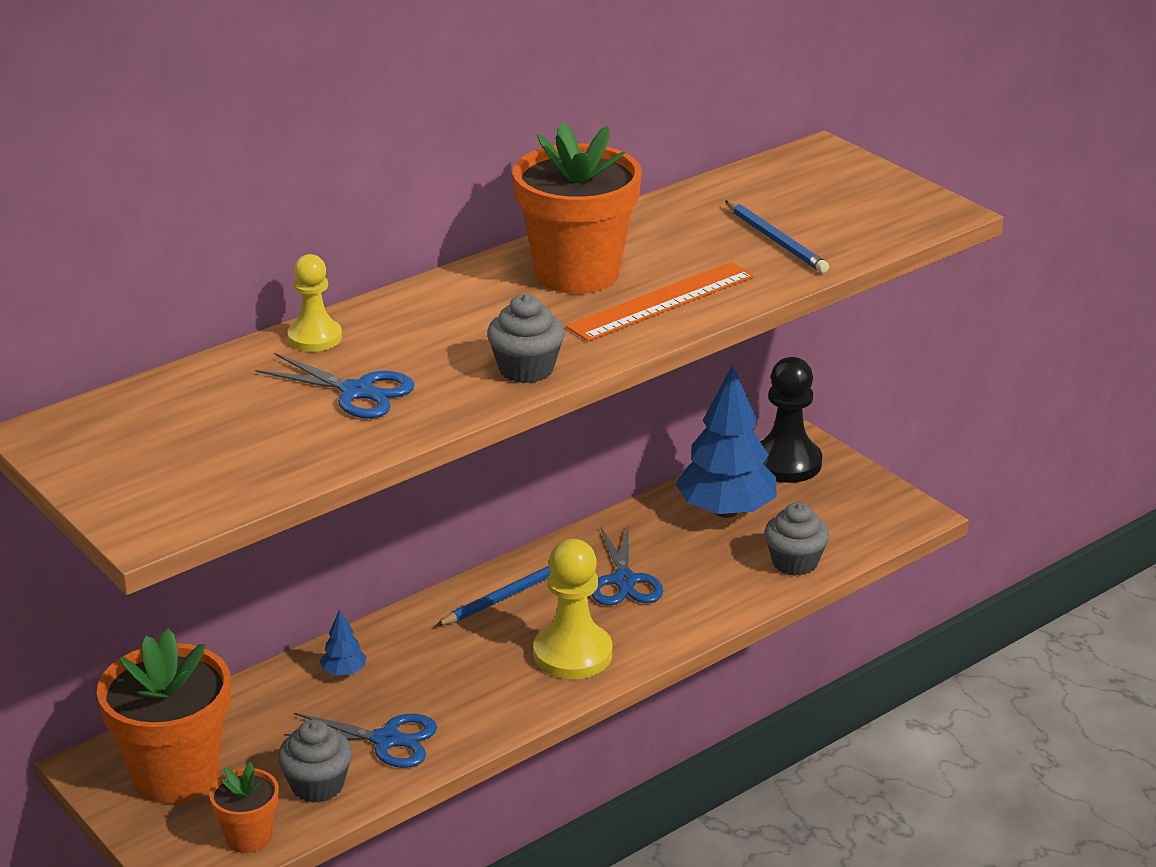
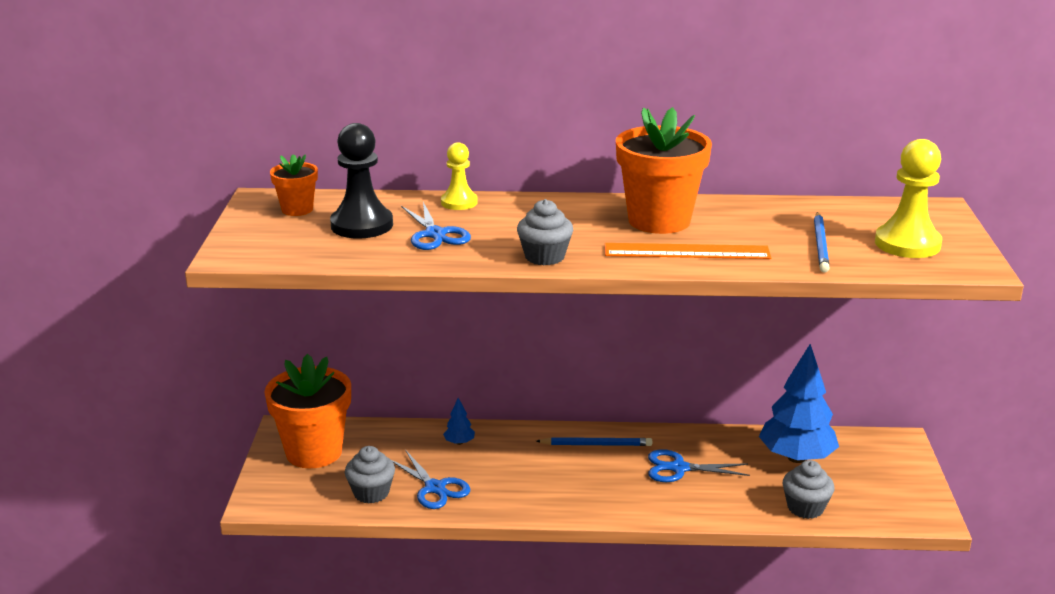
camera: 40 degrees right, 5 degrees down
orange flower pot [209,762,279,853] -> orange flower pot moved to [270,154,318,216]
yellow pawn [533,539,612,679] -> yellow pawn moved to [875,139,942,258]
blue scissors [591,526,663,605] -> blue scissors turned 60 degrees clockwise [648,449,750,482]
black pawn [760,357,822,483] -> black pawn moved to [330,123,393,239]

